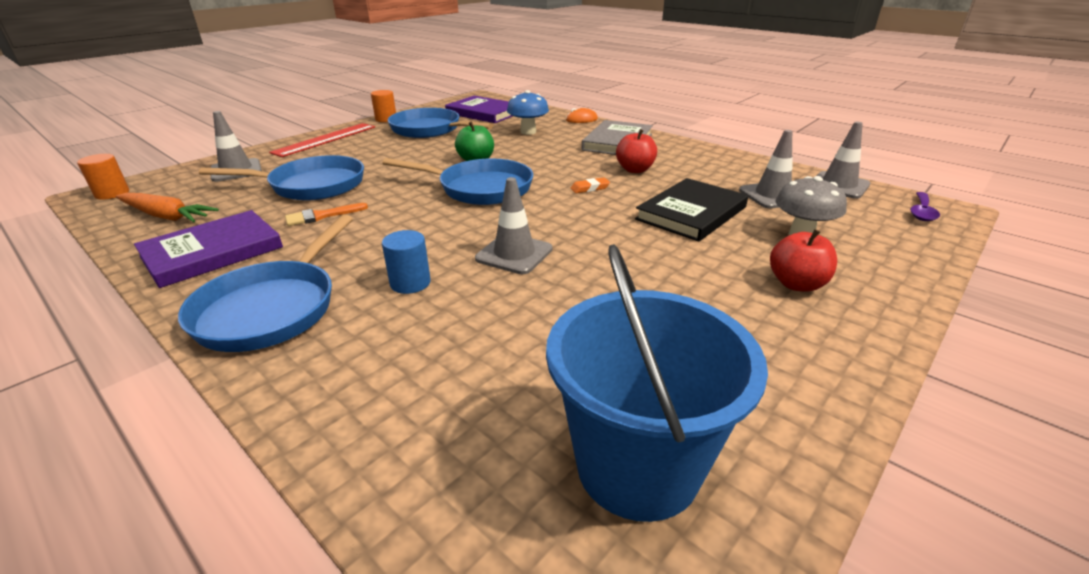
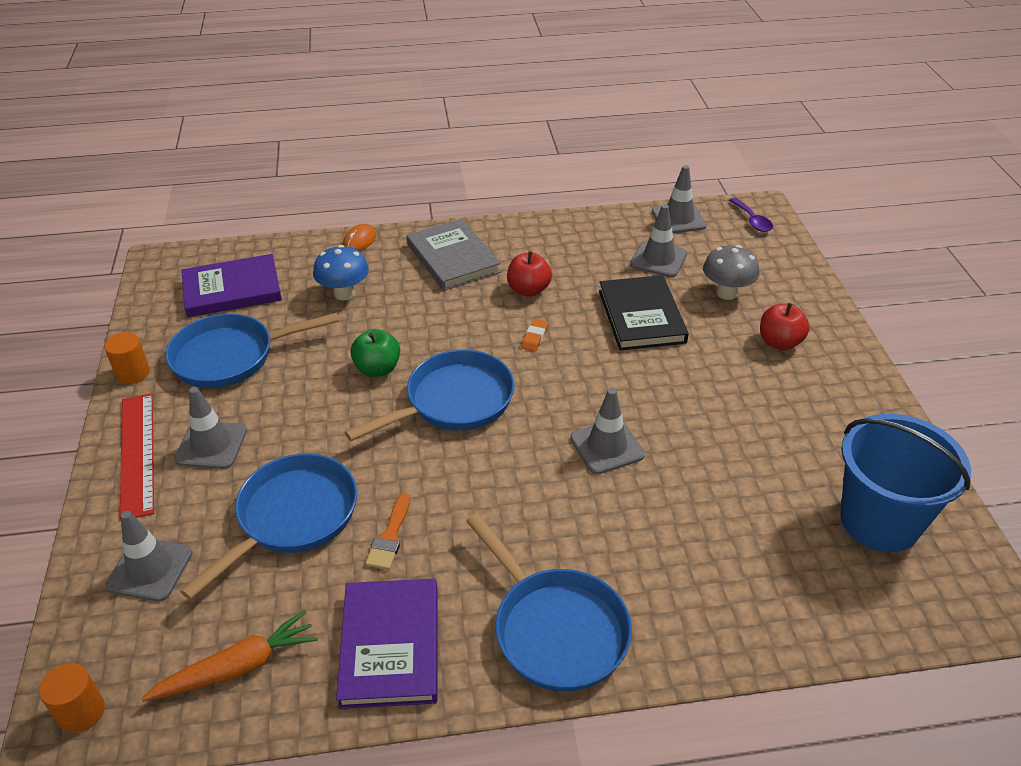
camera: 50 degrees left, 10 degrees up
blue cylinder [382,230,431,294] -> none
none -> grey traffic cone [174,387,247,469]

